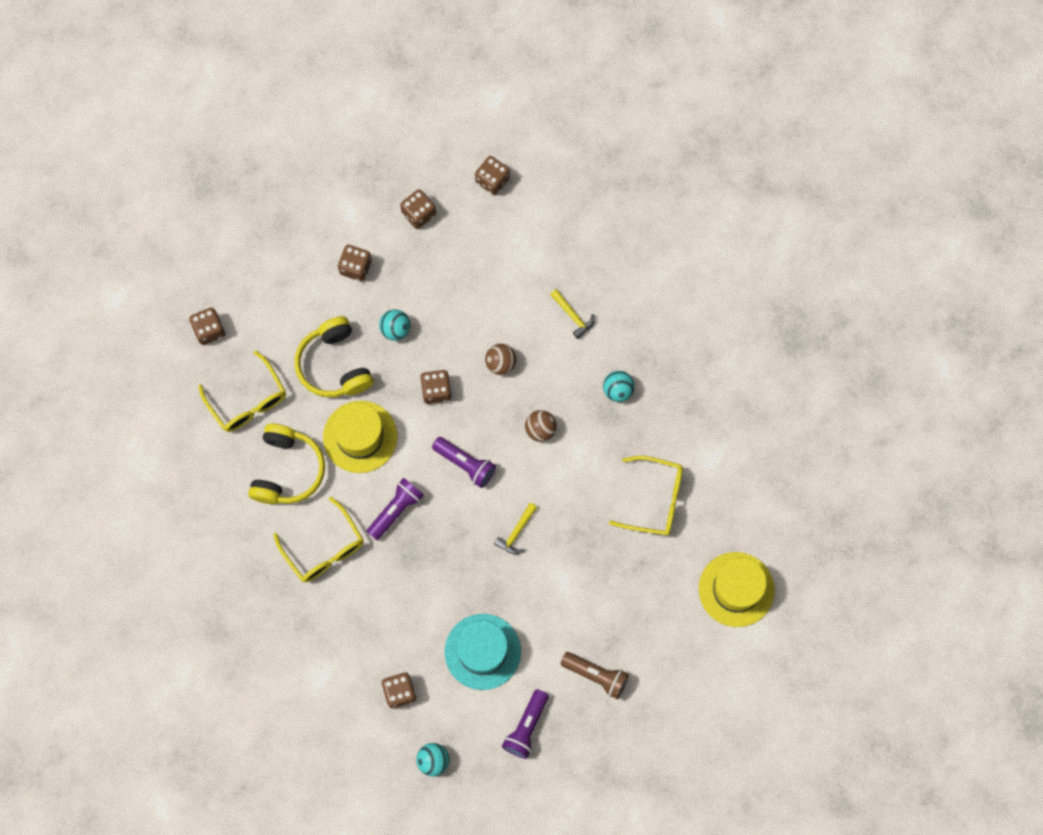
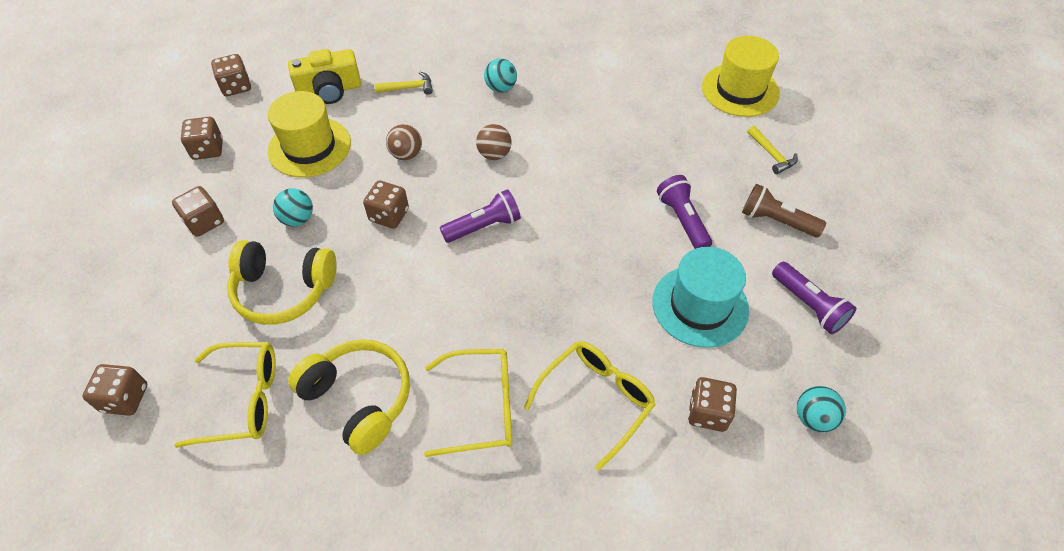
camera: 60 degrees left, 20 degrees down
yellow hat [323,401,397,473] -> yellow hat moved to [268,91,351,178]
purple flashlight [366,478,424,540] -> purple flashlight moved to [657,175,712,249]
yellow hammer [494,502,537,554] -> yellow hammer moved to [747,126,798,174]
brown flashlight [561,652,629,699] -> brown flashlight turned 120 degrees counterclockwise [742,184,826,237]
yellow glasses [609,456,683,535] -> yellow glasses moved to [524,341,656,471]
none -> yellow camera [288,49,361,104]

